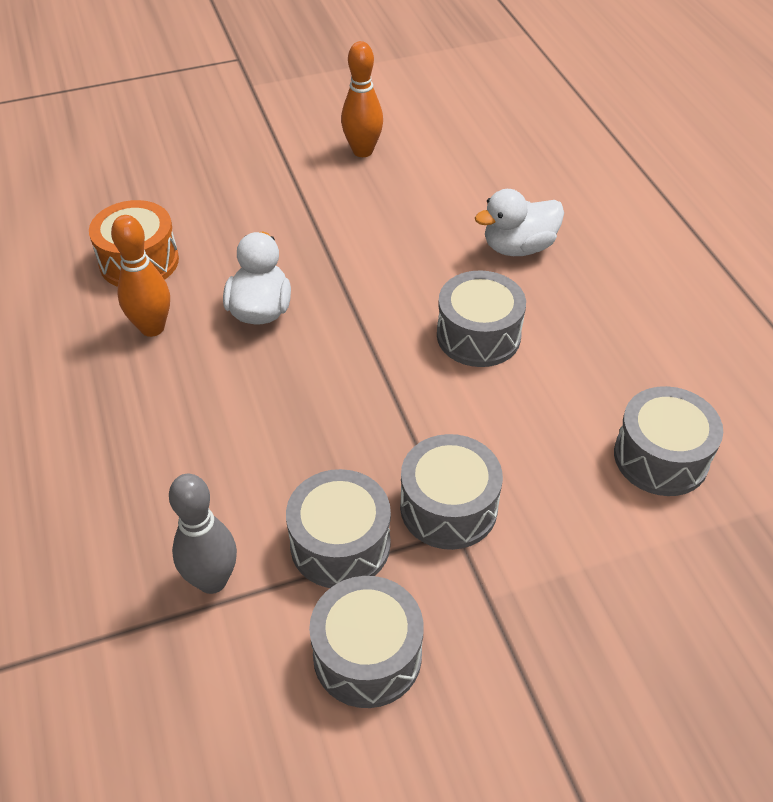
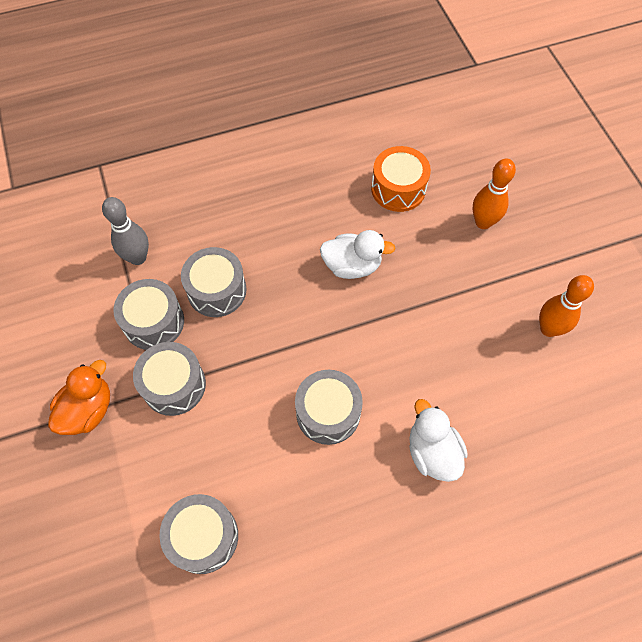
camera: 90 degrees right, 15 degrees up
orange bowling pin [111,215,170,337] -> orange bowling pin moved to [473,158,516,229]
grey drum [309,576,424,708] -> grey drum moved to [181,247,247,317]
none -> orange duck [48,360,110,435]

